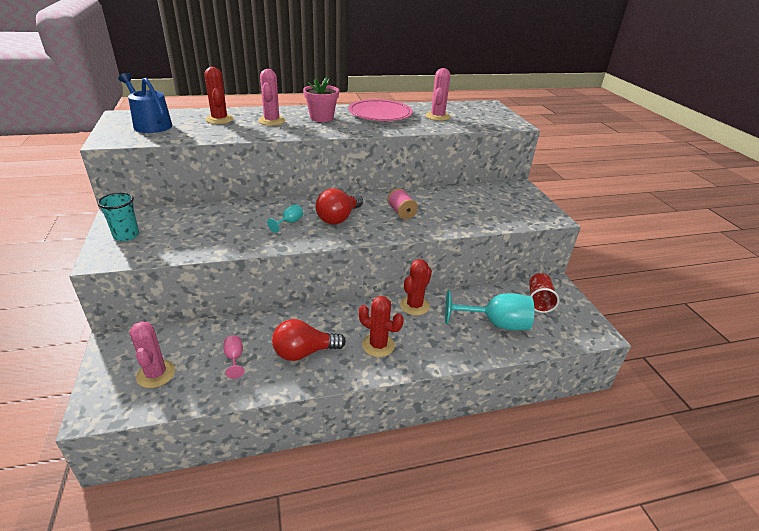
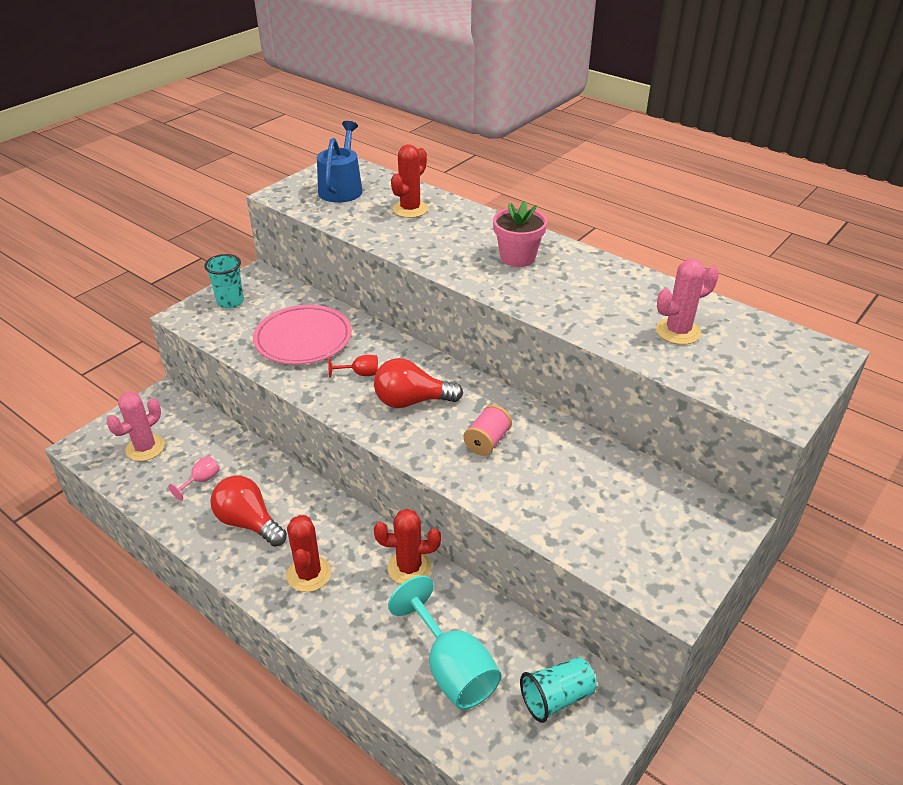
camera: 55 degrees right, 5 degrees up
pink cactus [258,69,285,126] -> none
turquoise goblet [267,204,303,233] -> red goblet [328,355,378,378]
pink plate [348,99,413,121] -> pink plate moved to [253,305,352,364]
red cup [529,273,559,313] -> turquoise cup [520,657,597,723]

